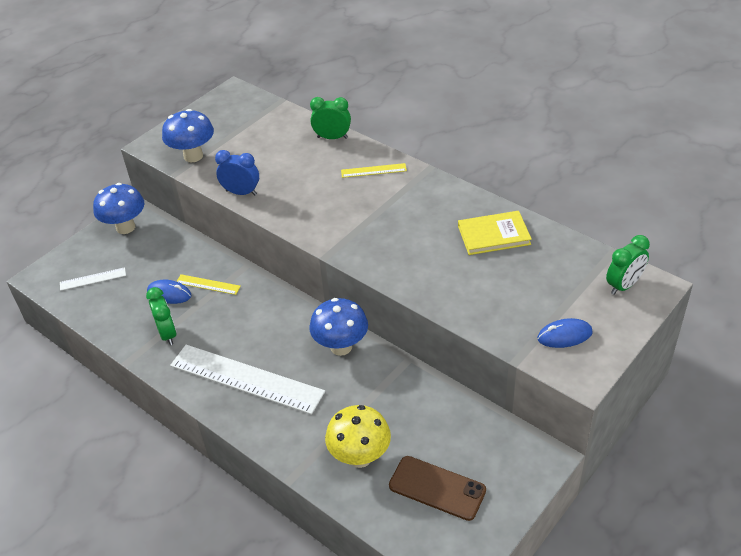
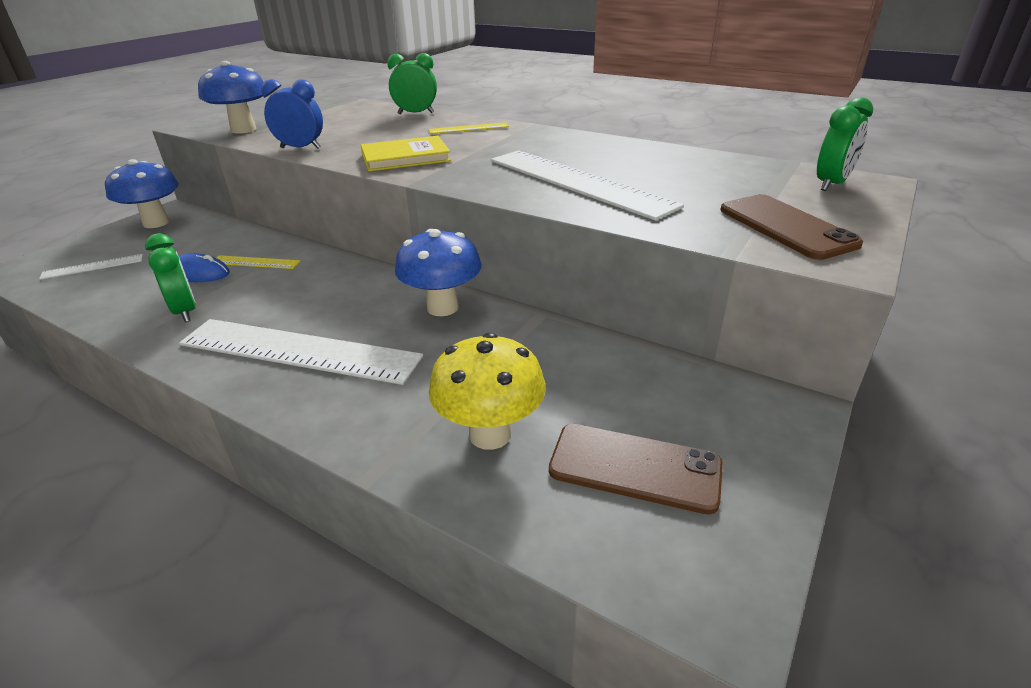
camera: 10 degrees left, 10 degrees down
yellow book [458,211,532,255] -> yellow book moved to [361,136,451,171]
blue mouse [537,318,593,348] -> brown phone [720,194,863,260]
none -> white ruler [491,150,684,221]

